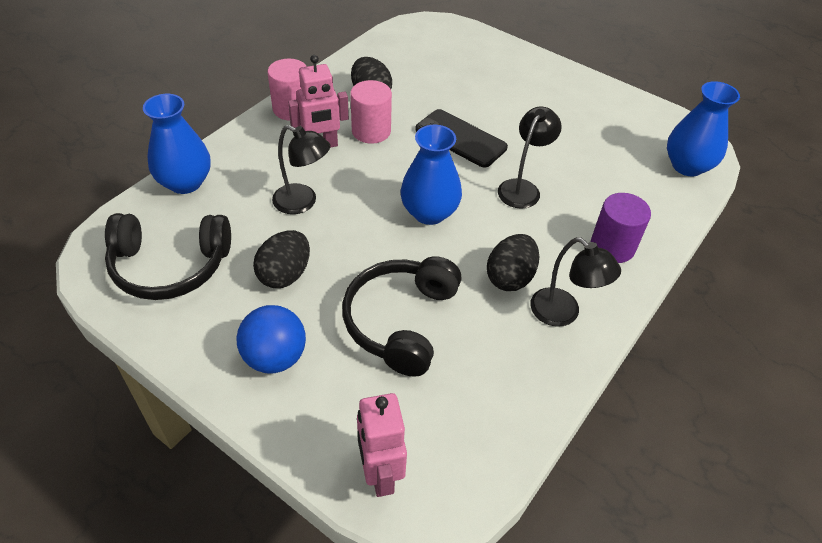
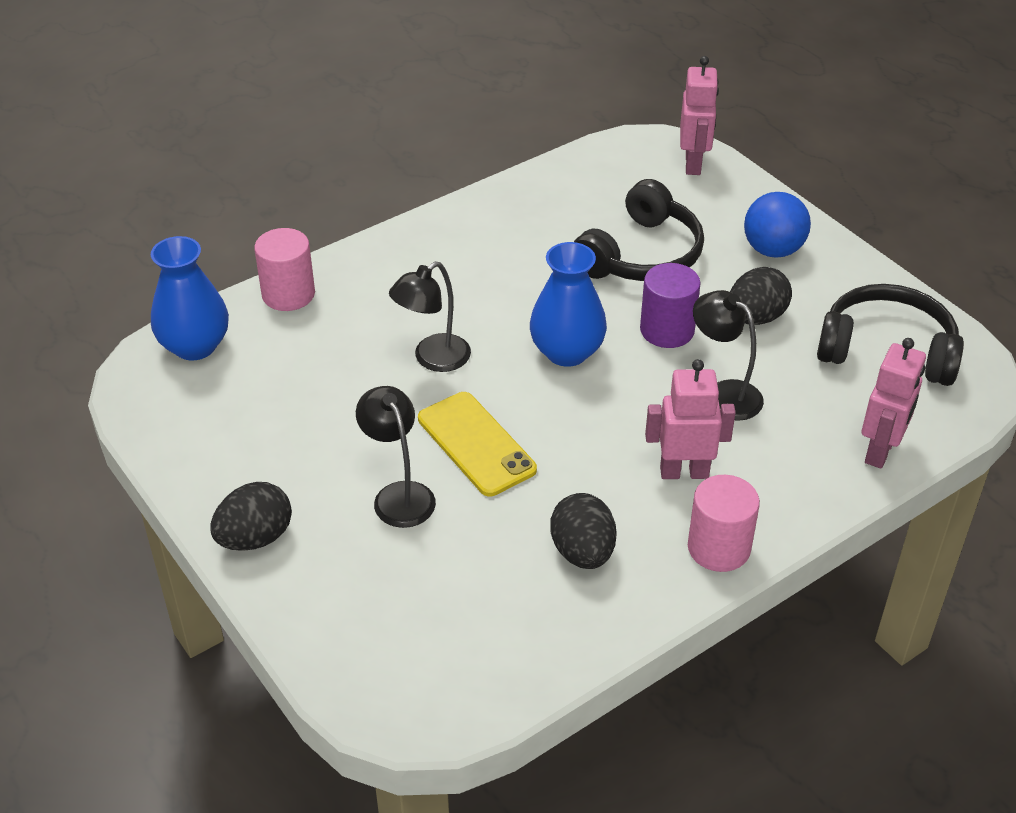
camera: 160 degrees left, 5 degrees down
blue vase [143,94,211,194] -> pink robot [862,338,926,469]
pink cylinder [350,80,392,144] -> pink cylinder moved to [254,228,315,311]
black phone [415,109,508,167] -> yellow phone [418,392,537,497]
black egg [487,234,539,291] -> black egg moved to [210,482,292,551]
black lamp [530,237,621,327] -> black lamp moved to [356,386,436,528]
purple cylinder [591,193,651,263] -> purple cylinder moved to [640,263,701,348]

